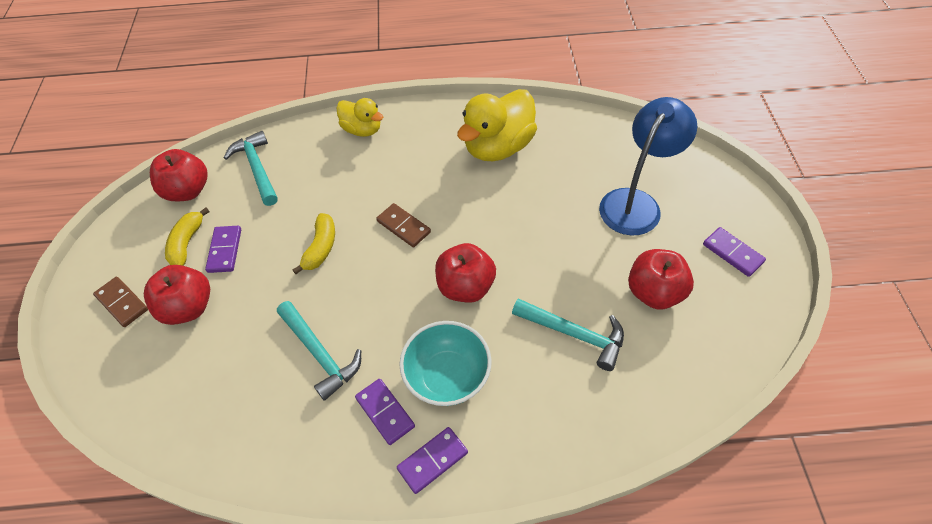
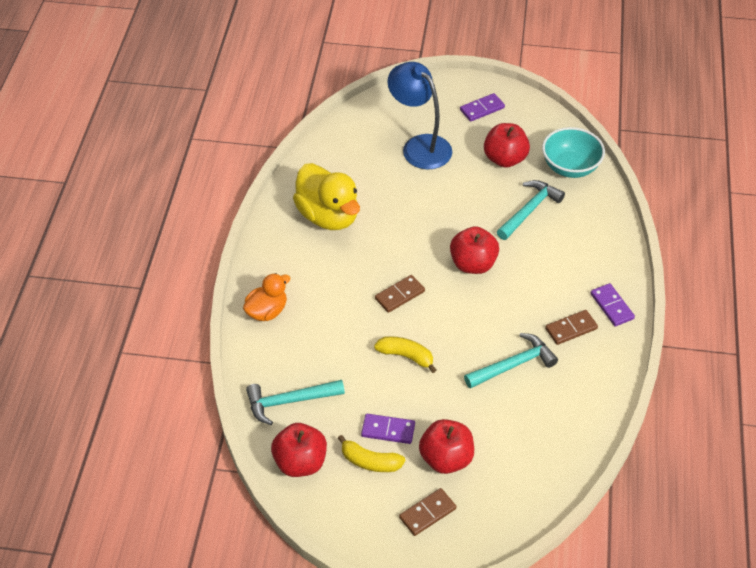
camera: 80 degrees left, 5 degrees down
yellow duck [337,98,383,137] -> orange duck [243,273,290,321]
purple domino [355,379,415,445] -> brown domino [545,310,598,345]
turquoise bowl [399,321,492,406] -> turquoise bowl moved to [542,127,605,178]

